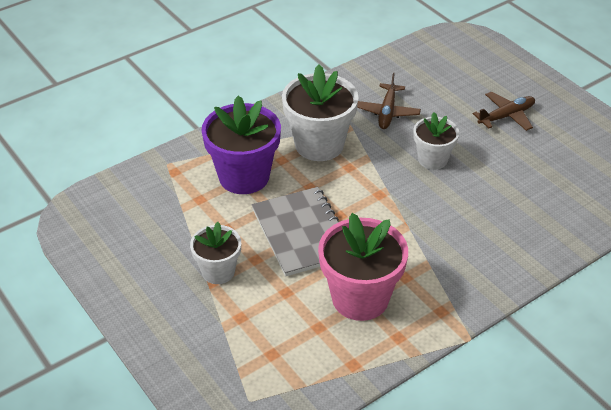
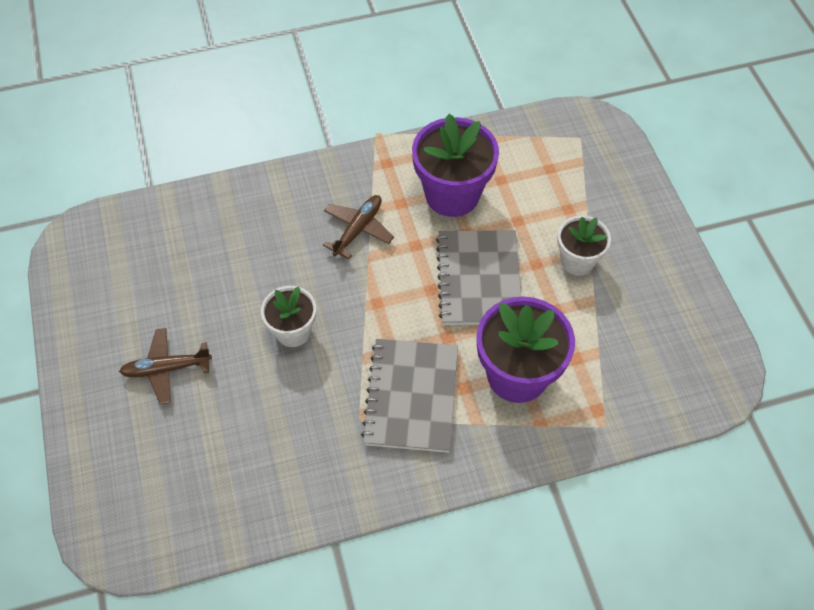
camera: 160 degrees left, 15 degrees up
white flower pot [282,65,359,161] -> grey notebook [361,339,458,453]
pink flower pot [318,213,408,321] -> purple flower pot [412,114,499,217]
brown plane [357,73,421,129] -> brown plane moved to [323,195,394,259]

